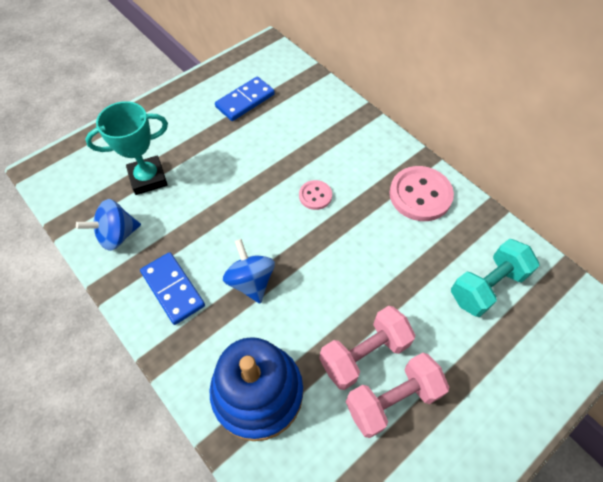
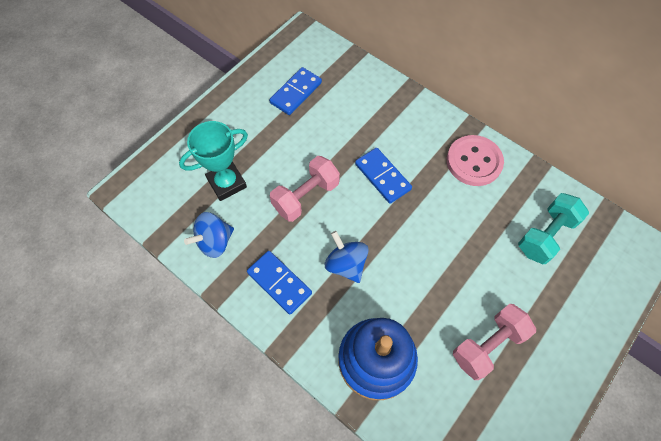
camera: 10 degrees left, 5 degrees up
pink button [299,180,332,210] -> blue domino [355,148,412,204]
pink dumbbell [319,306,415,390] -> pink dumbbell moved to [270,156,340,222]

